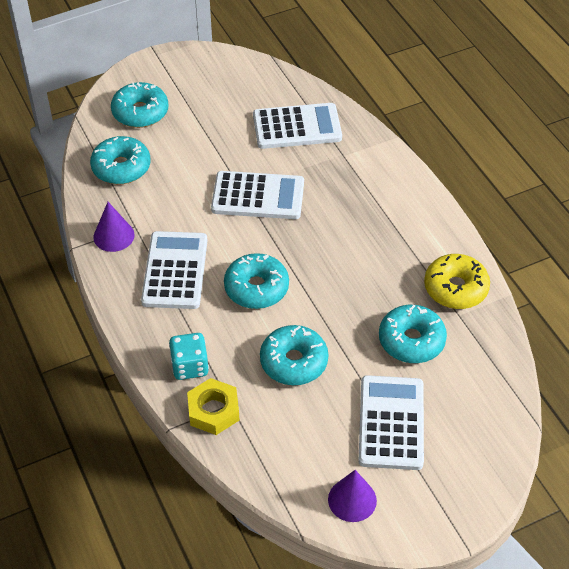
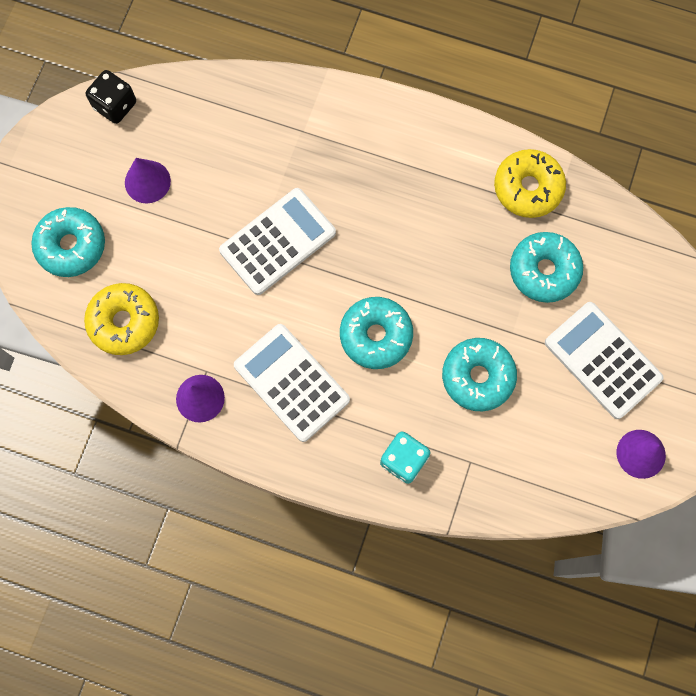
camera: 45 degrees left, 25 degrees up
turquoise donut [90,136,150,184] -> yellow donut [84,283,159,355]
yellow nut [187,378,240,435] -> none
white calculator [253,103,342,149] -> none
none -> black dice [86,70,136,124]
none -> purple cone [125,158,171,203]

